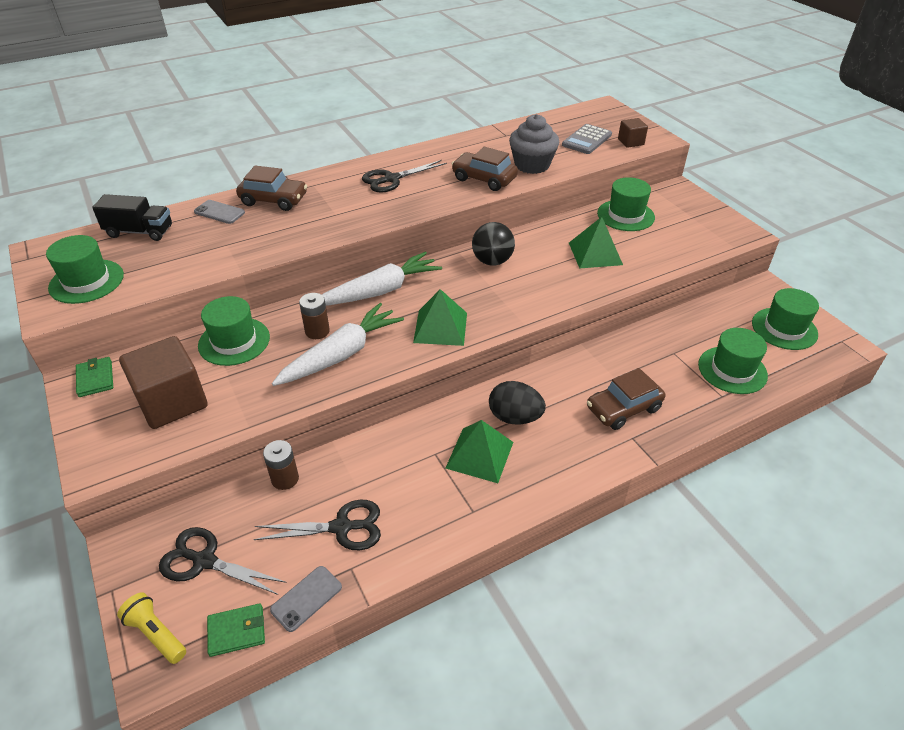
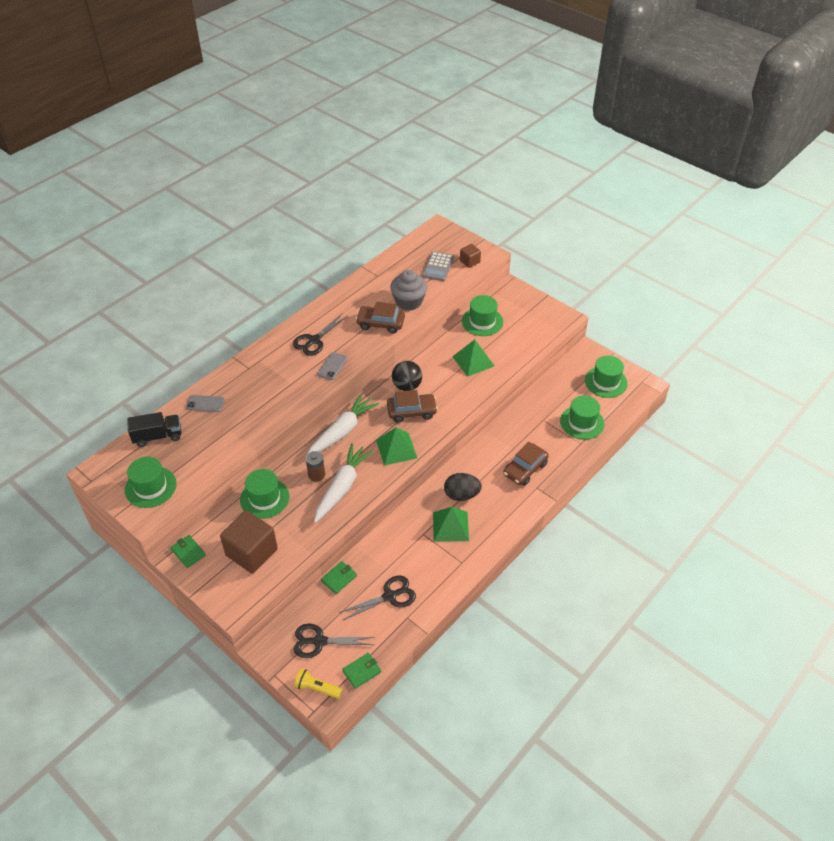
camera: 20 degrees left, 5 degrees up
brown car [236,166,307,211] -> brown car moved to [387,390,438,423]
brown battery [263,440,299,490] -> green wallet [321,561,357,594]
grey phone [270,566,342,632] -> grey phone moved to [317,352,347,380]

